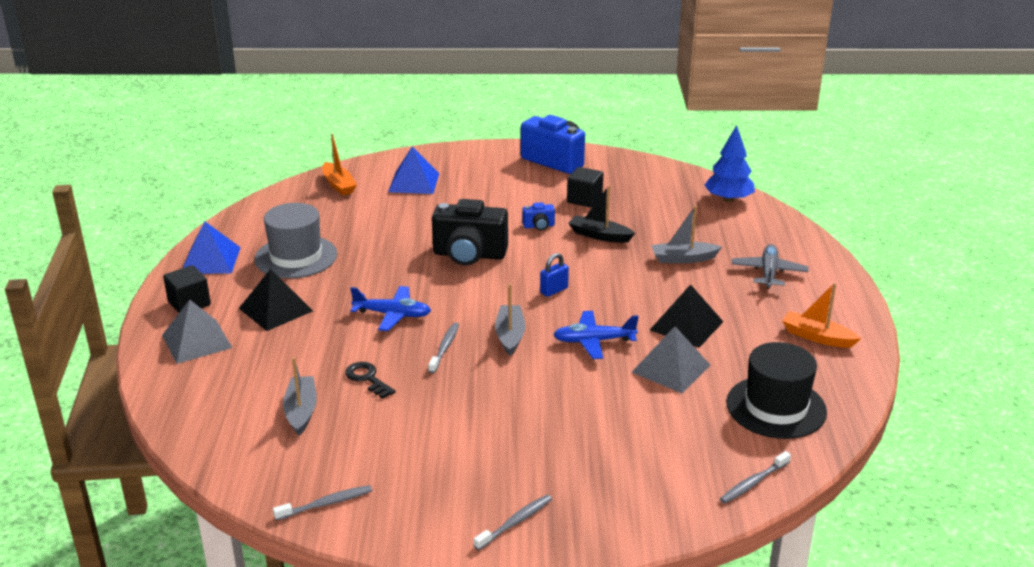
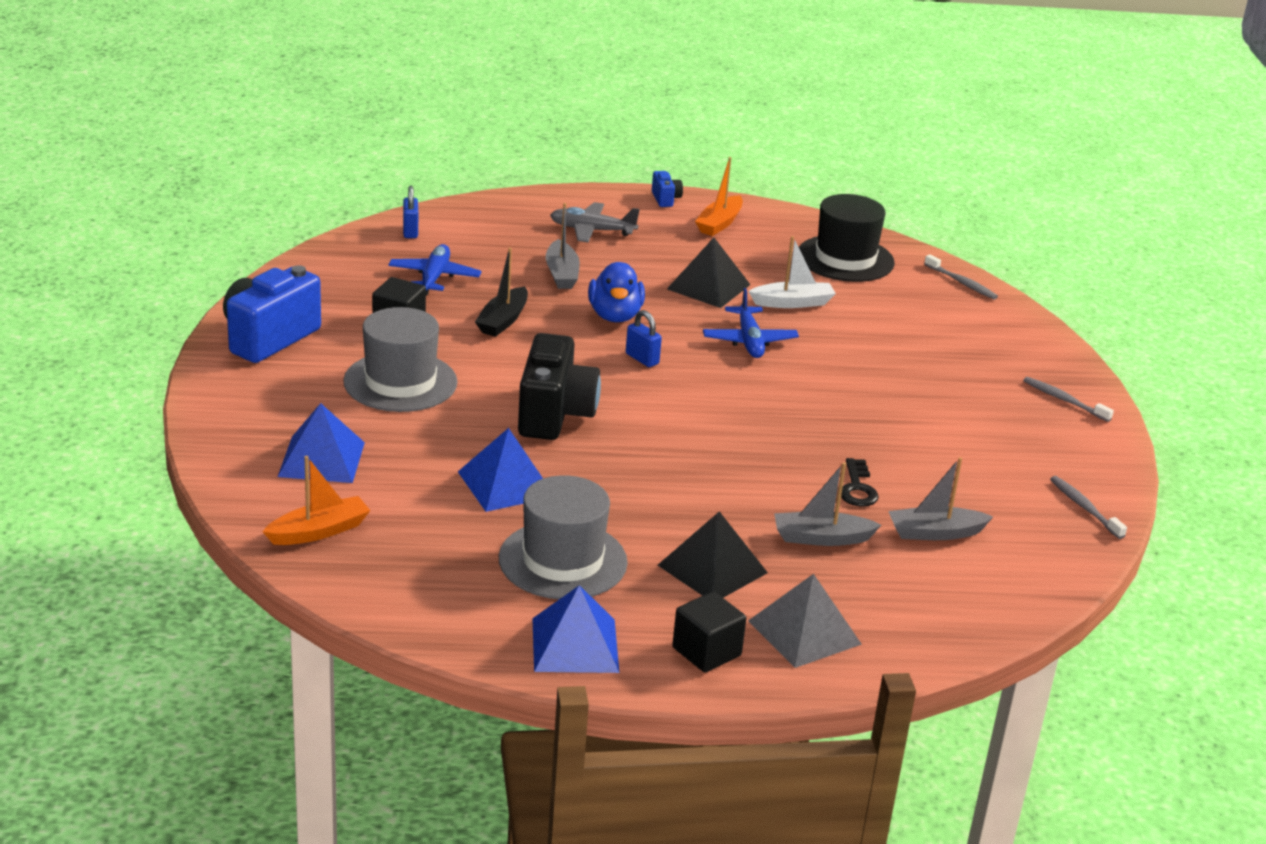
camera: 95 degrees left, 0 degrees up
black key [345,362,396,399] -> black key turned 45 degrees counterclockwise [841,458,879,507]
blue plane [350,286,431,331] -> blue plane moved to [388,244,482,295]
grey toothbrush [428,323,459,373] -> none
grey boat [495,284,525,356] -> grey boat moved to [774,462,881,546]
blue camera [523,202,555,230] -> blue camera moved to [652,171,683,207]
grey pyramid [632,326,711,393] -> white boat [748,236,836,308]
blue tree [704,125,755,202] -> blue padlock [403,186,418,238]
none -> grey hat [343,307,458,412]
none -> blue pyramid [458,428,543,512]
none -> blue duck [588,262,645,322]

